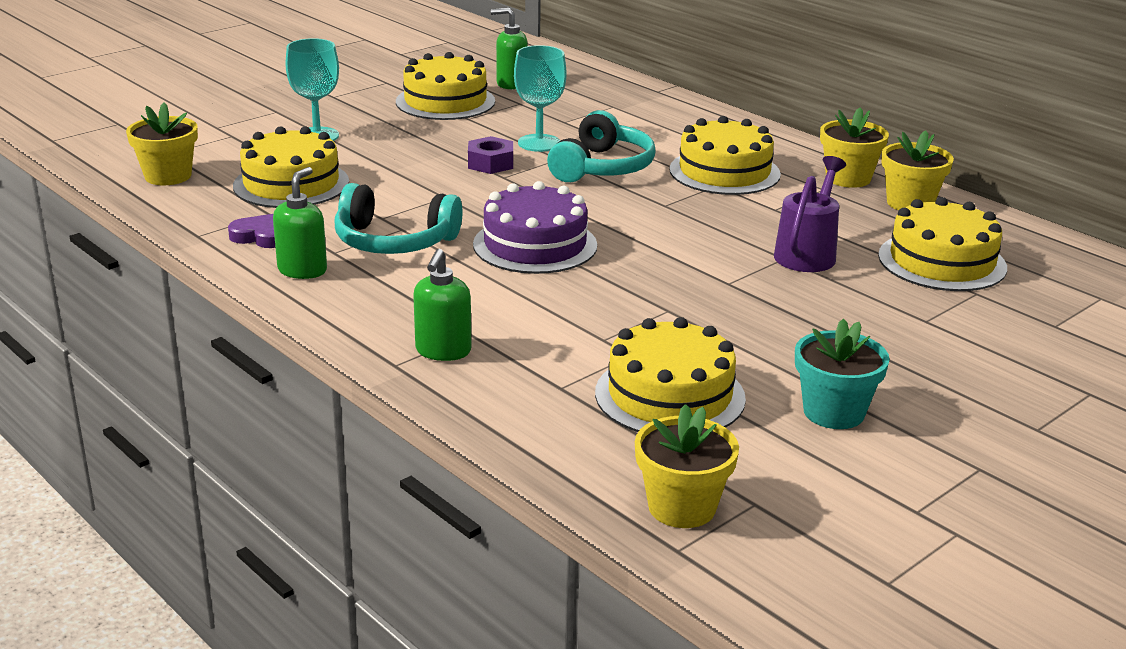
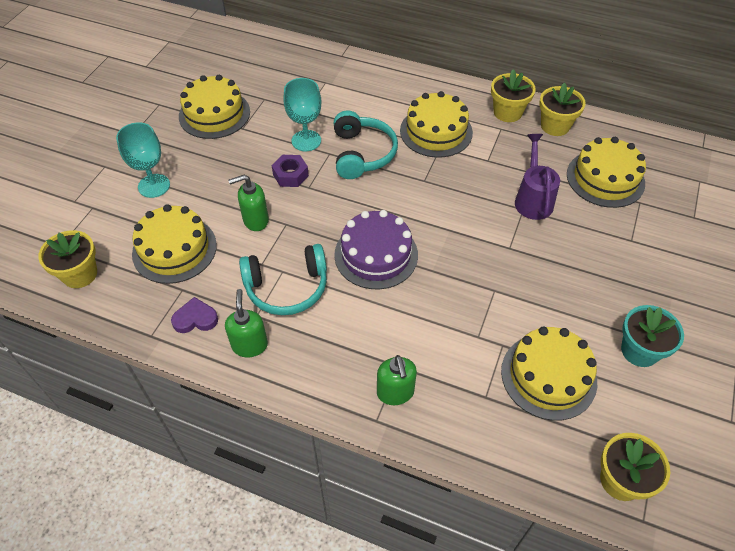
camera: 25 degrees left, 25 degrees up
green soap dispenser [491,8,528,89] -> green soap dispenser moved to [228,175,269,231]

